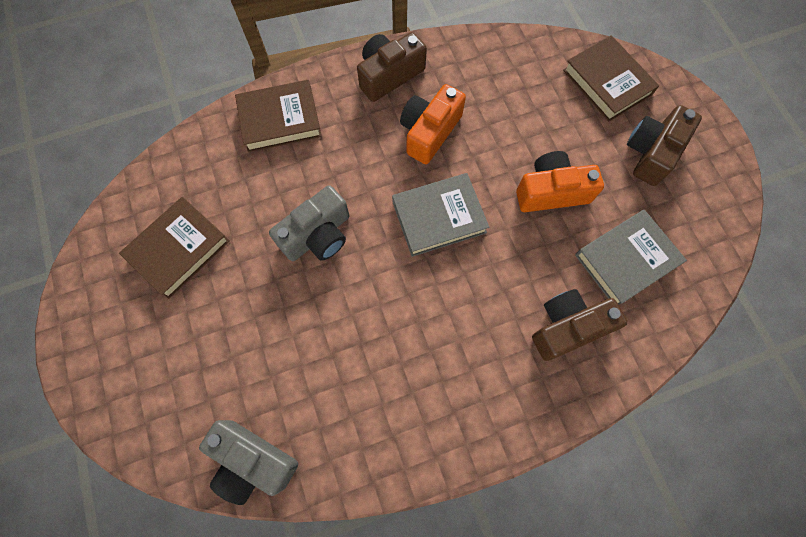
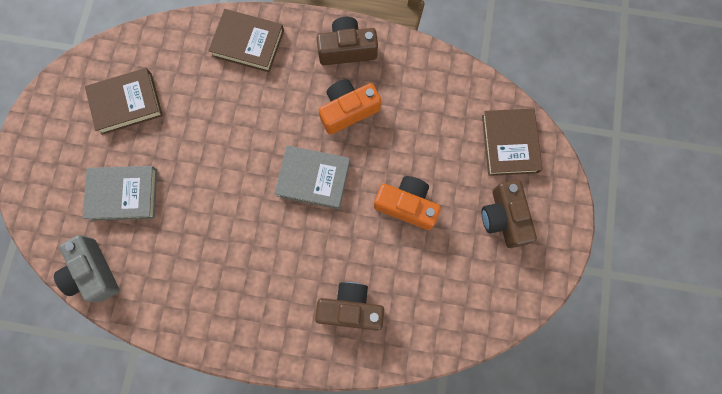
camera: 30 degrees right, 5 degrees up
grey camera [269,185,349,261] -> none
grey book [575,210,687,305] -> grey book moved to [83,166,157,221]
brown camera [627,105,702,186] -> brown camera turned 75 degrees counterclockwise [482,180,537,248]

